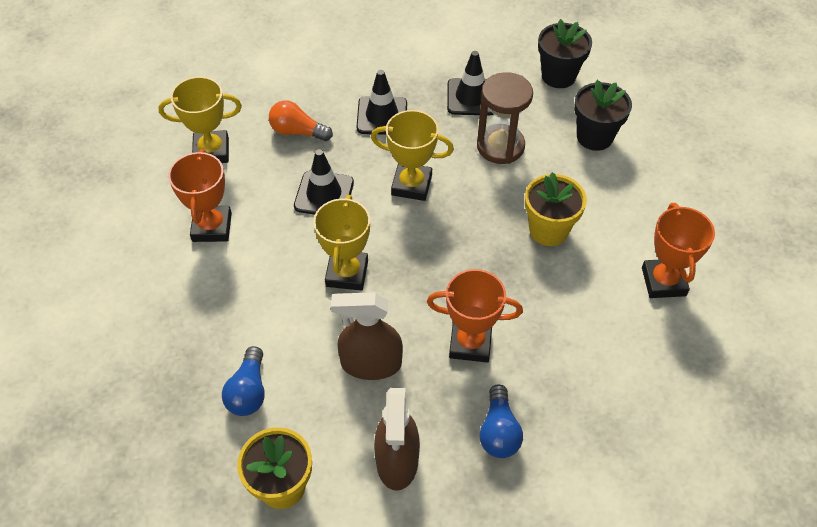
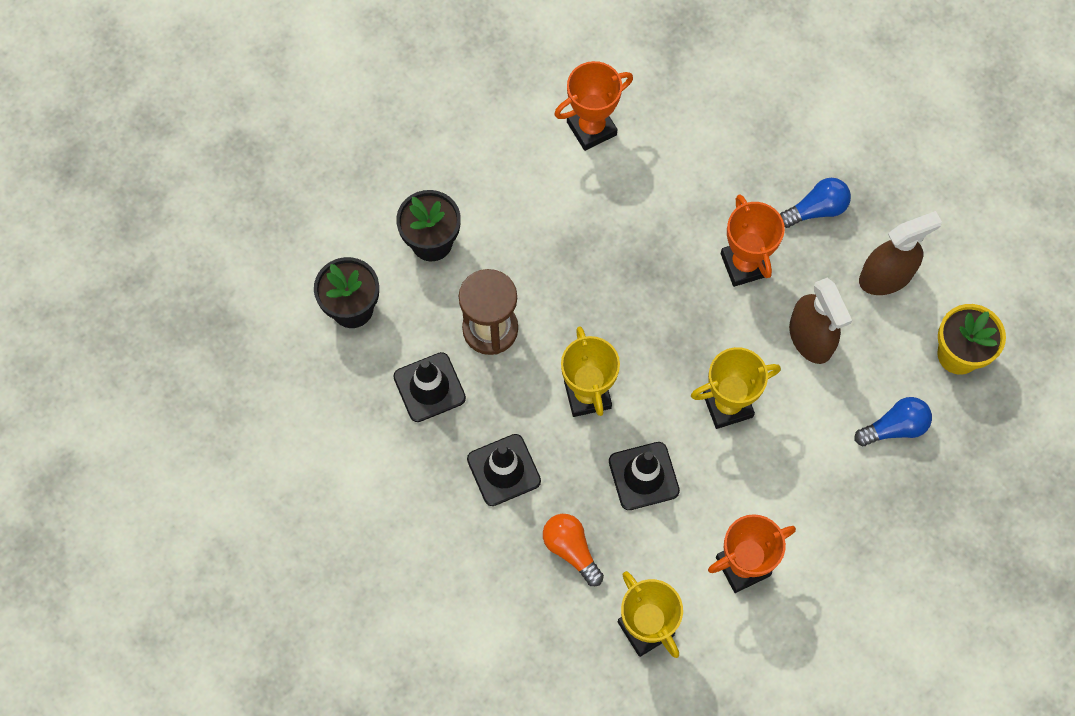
camera: 115 degrees left, 15 degrees up
orange light bulb [269,100,333,141] -> orange light bulb turned 150 degrees clockwise [543,514,604,586]
yellow flower pot [525,172,587,246] -> none

